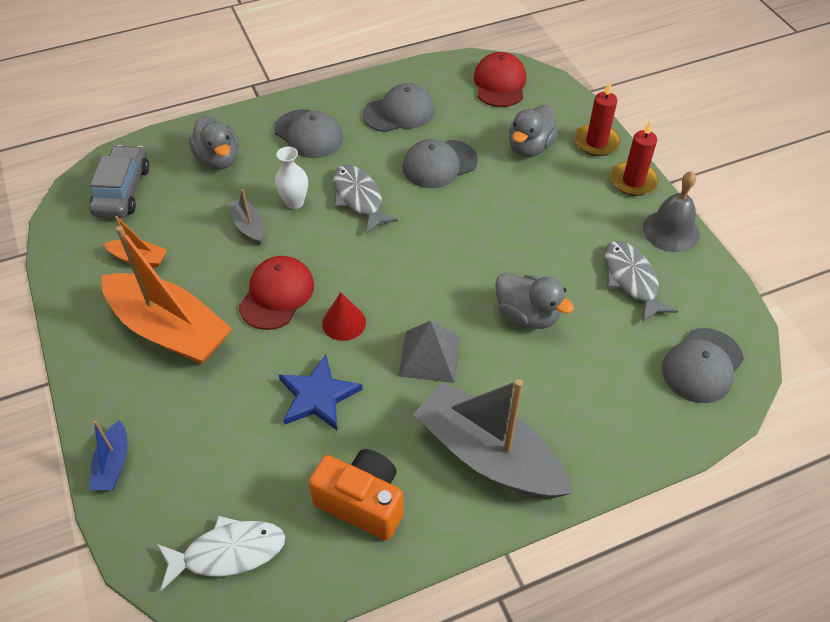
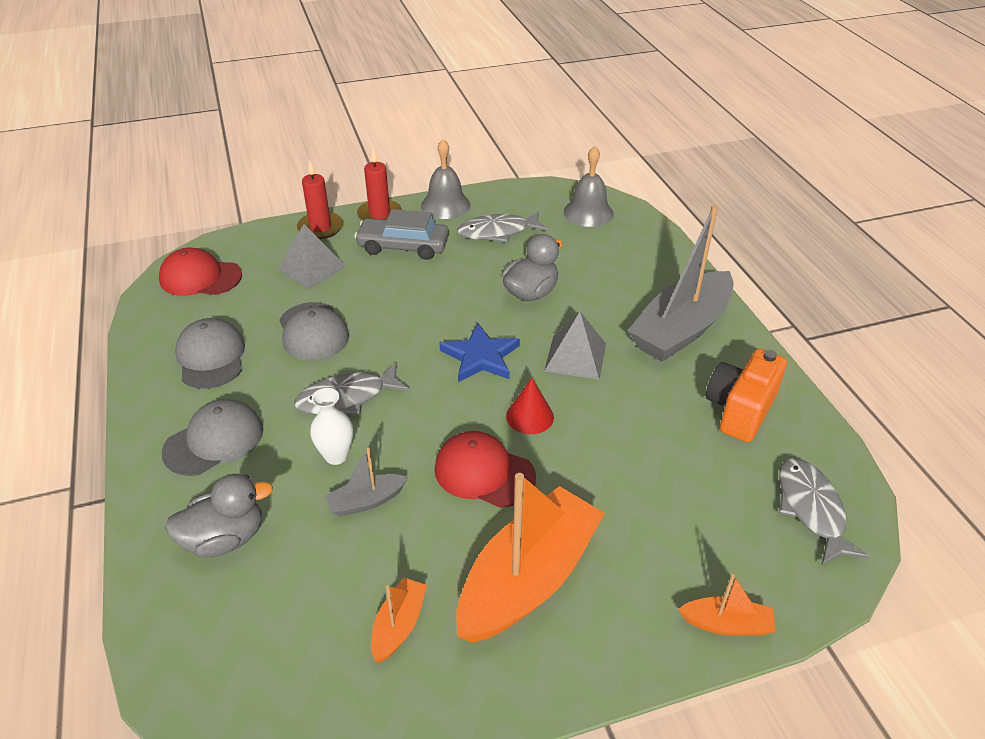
camera: 85 degrees left, 10 degrees down
grey car [89,145,149,218] -> grey car moved to [354,209,449,260]
blue boat [89,420,128,490] -> orange boat [678,574,776,636]
white fish [157,516,285,591] -> grey fish [779,458,870,566]
blue star [279,355,363,430] -> blue star moved to [440,323,520,382]
grey duck [509,105,559,157] -> grey pyramid [278,224,346,289]
grey cap [662,328,744,403] -> grey bell [564,146,614,227]

